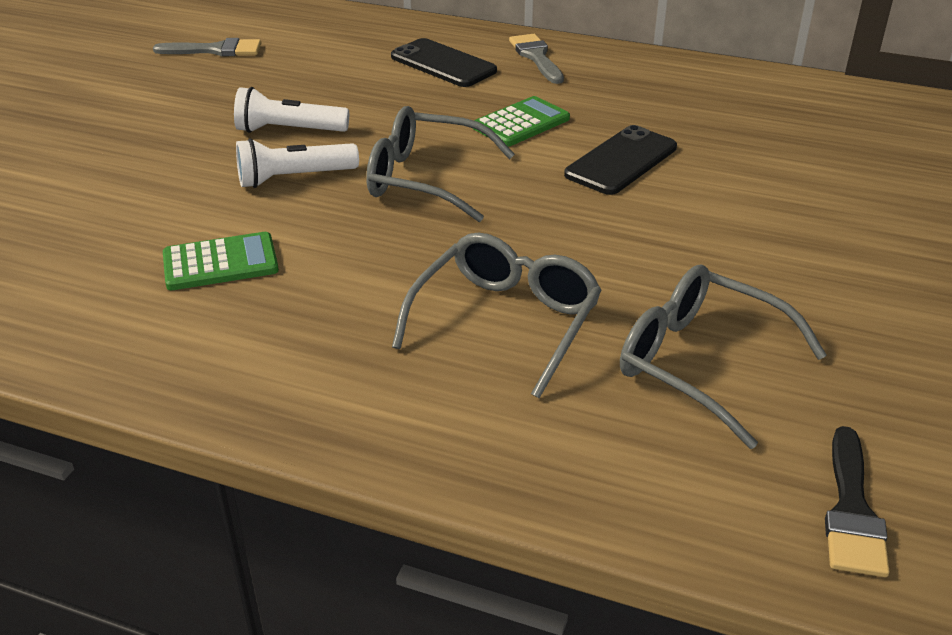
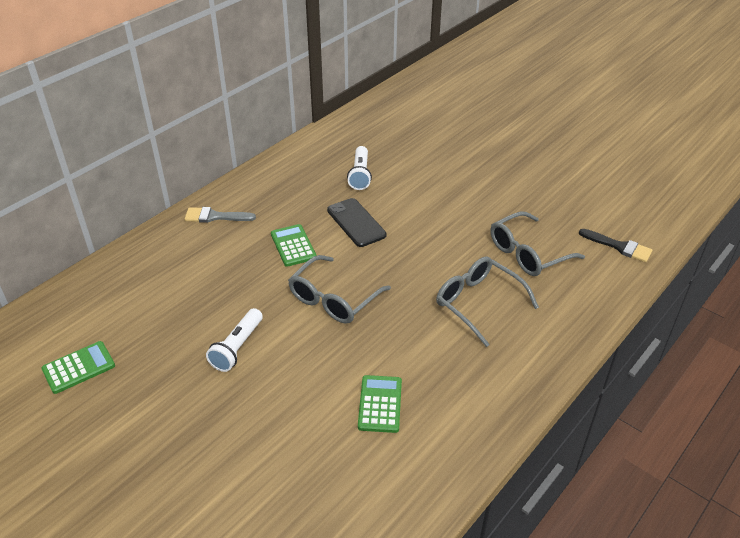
camera: 70 degrees left, 5 degrees up
grey brush [153,38,261,57] -> green calculator [41,341,115,394]
white flashlight [236,138,359,188] -> white flashlight moved to [347,146,372,190]
black phone [391,38,497,87] -> none

